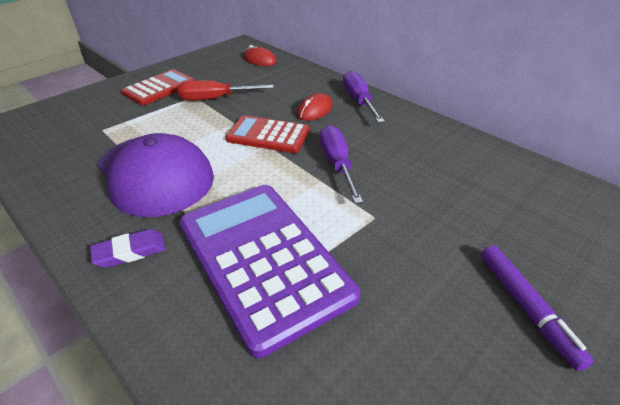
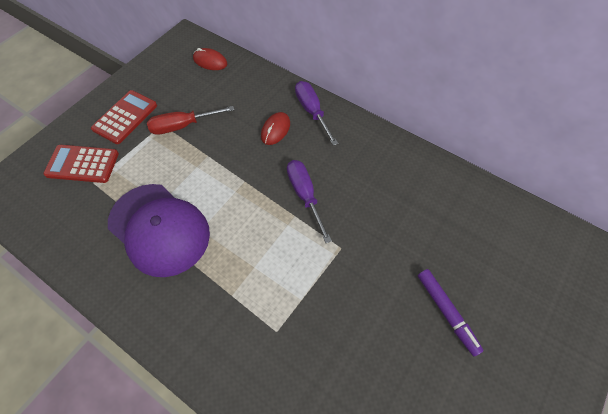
camera: 10 degrees left, 20 degrees up
purple eraser [90,229,166,268] -> none
purple calculator [179,185,360,358] -> none
red calculator [225,115,309,153] -> red calculator moved to [43,145,119,183]

